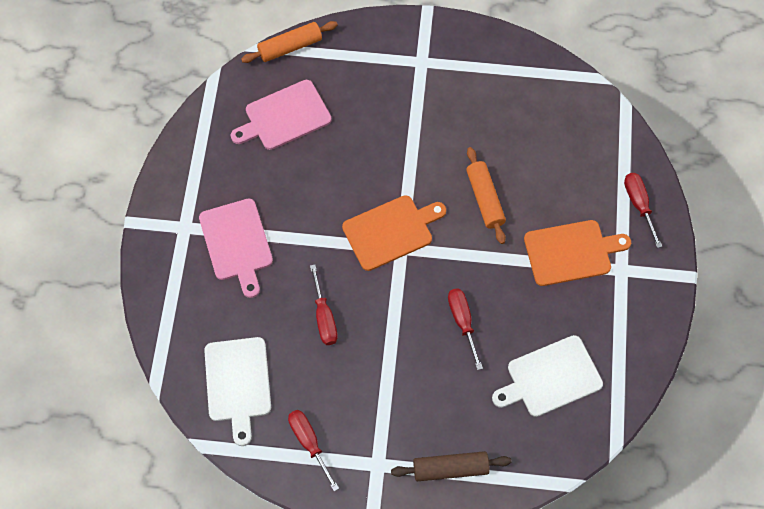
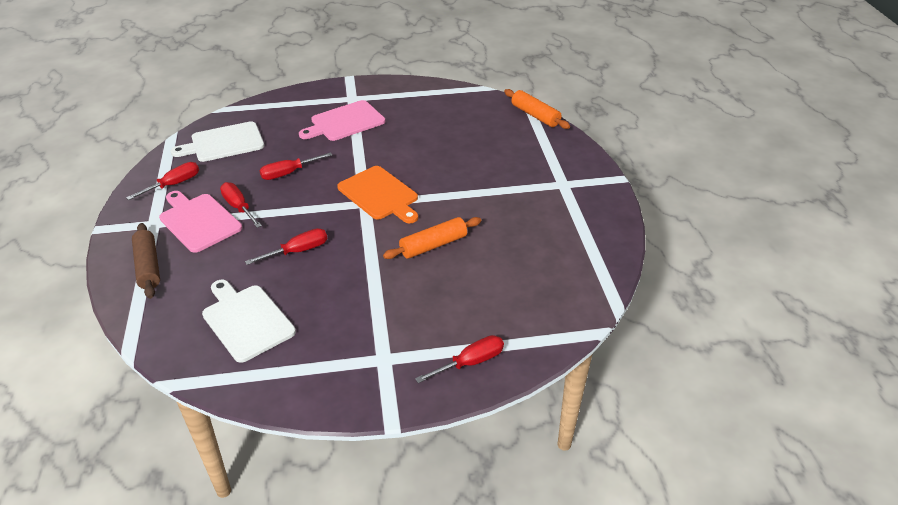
camera: 75 degrees right, 25 degrees down
pink cutting board [230,80,332,150] -> pink cutting board moved to [159,191,242,253]
orange cutting board [524,220,631,286] -> none
none -> red screwdriver [220,182,262,228]

